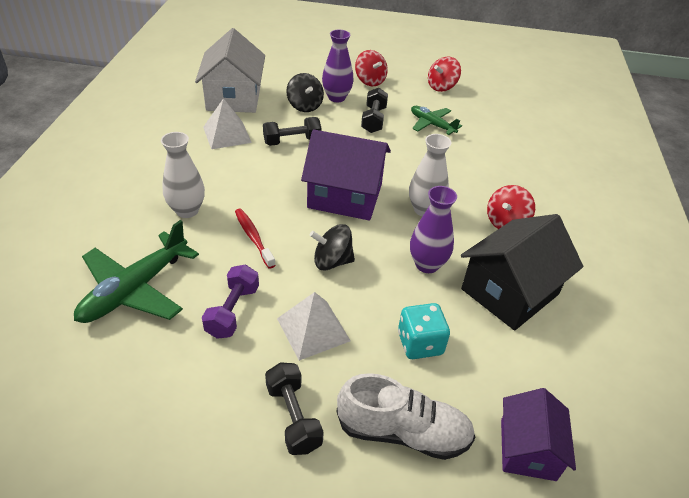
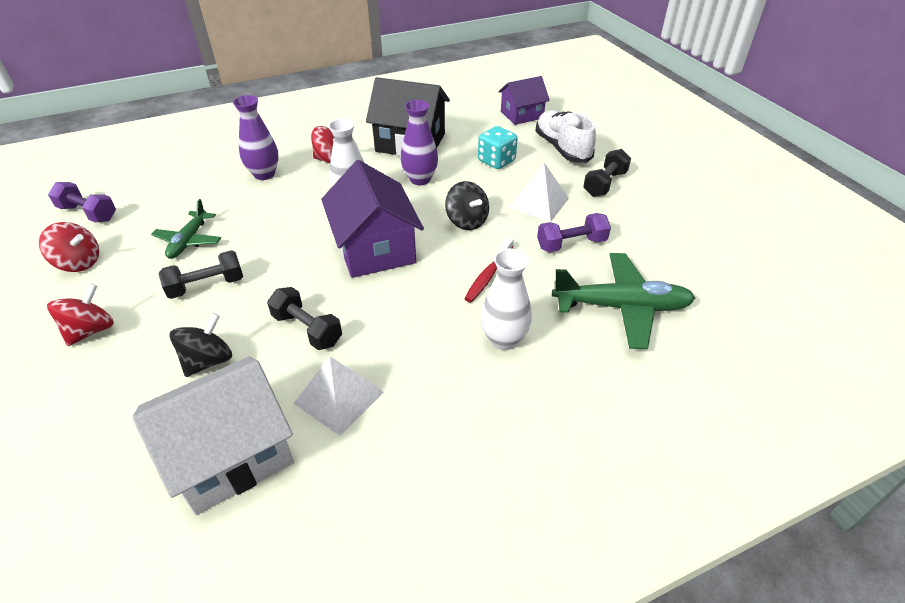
camera: 120 degrees left, 0 degrees up
purple vase [322,30,354,102] -> purple vase moved to [233,95,279,180]
none -> purple dumbbell [48,182,116,222]

